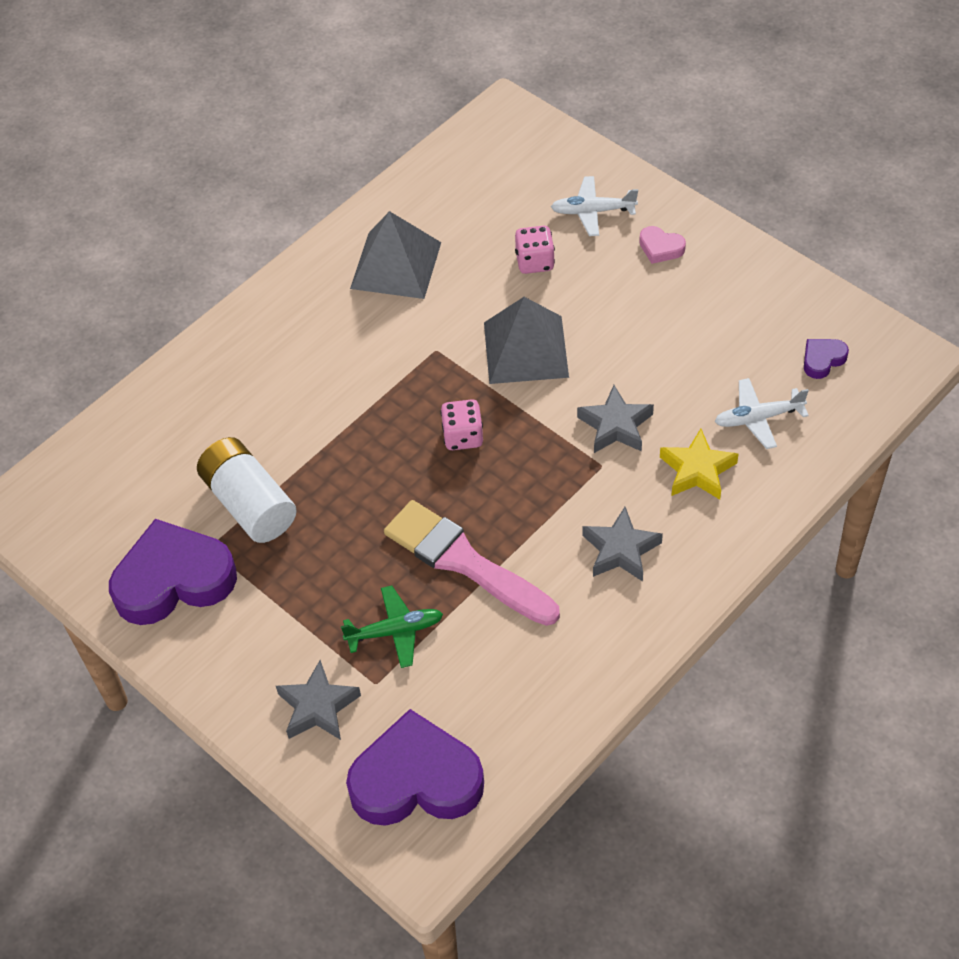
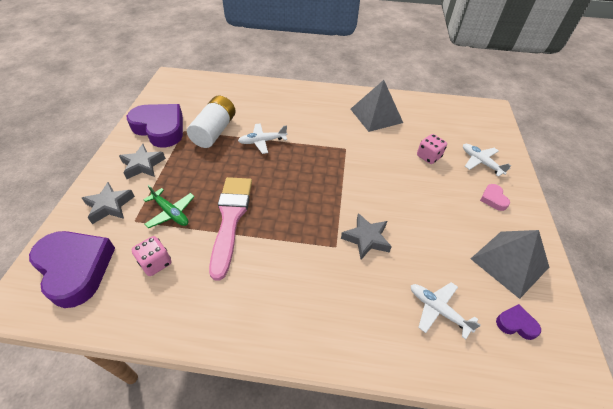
camera: 50 degrees right, 5 degrees down
pink dice [440,399,483,450] -> pink dice moved to [132,236,171,276]
grey pyramid [484,297,569,384] -> grey pyramid moved to [471,230,549,299]
grey star [583,507,663,581] -> grey star moved to [119,144,166,179]
yellow star [660,429,739,500] -> none
none -> white plane [238,123,287,154]

